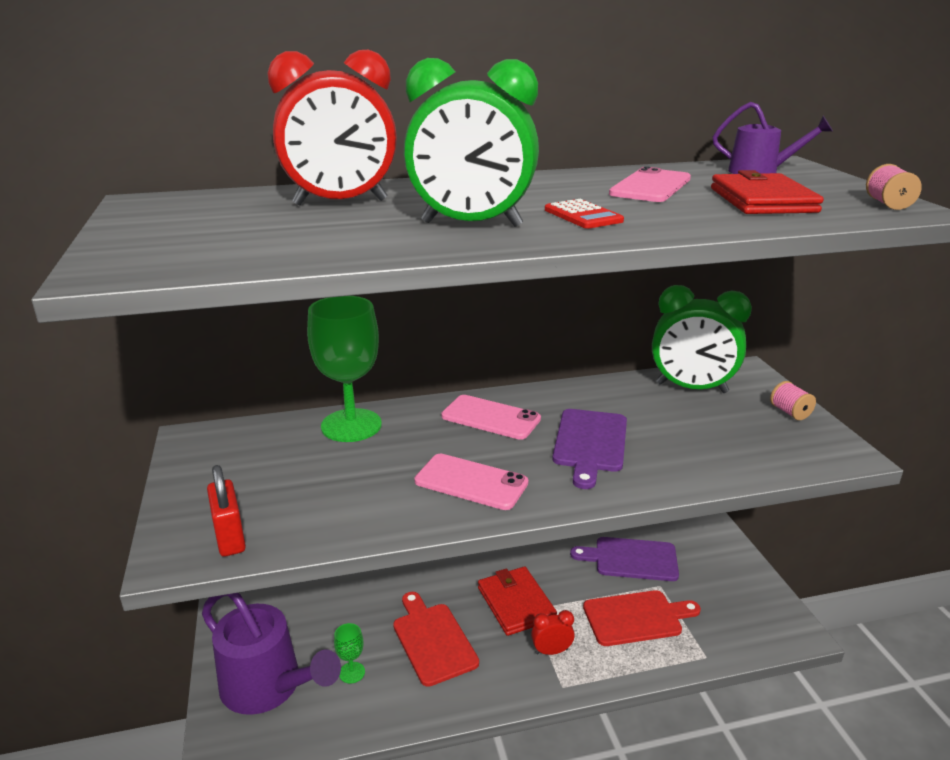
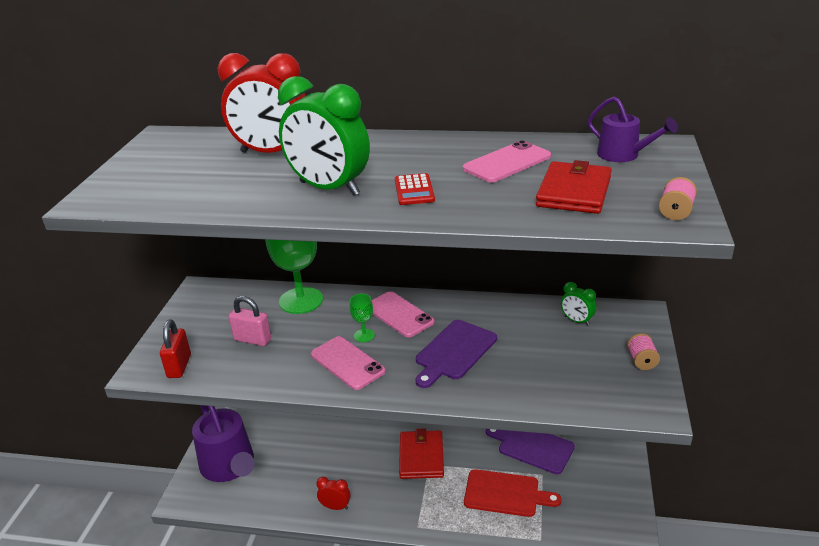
camera: 25 degrees right, 5 degrees up
green goblet [334,623,365,684] -> green goblet moved to [350,294,375,342]
red cutting board [393,592,479,687] -> none
red clock [531,610,575,655] -> red clock moved to [316,477,351,510]
green clock [652,285,752,393] -> green clock [561,282,596,326], size x0.46
none -> pink padlock [228,296,271,346]

